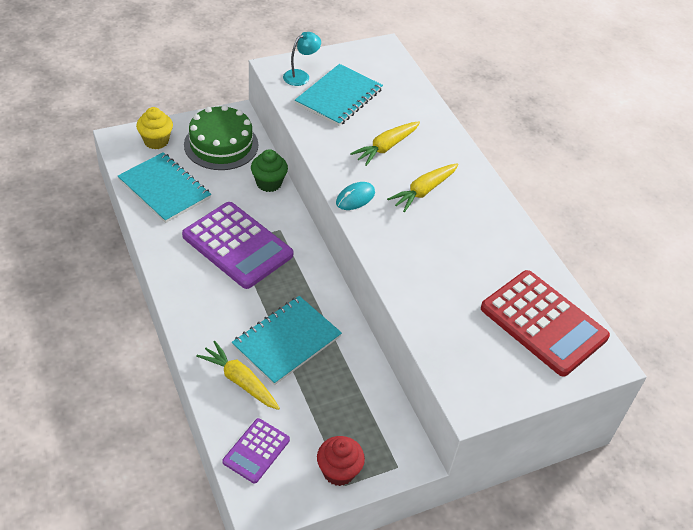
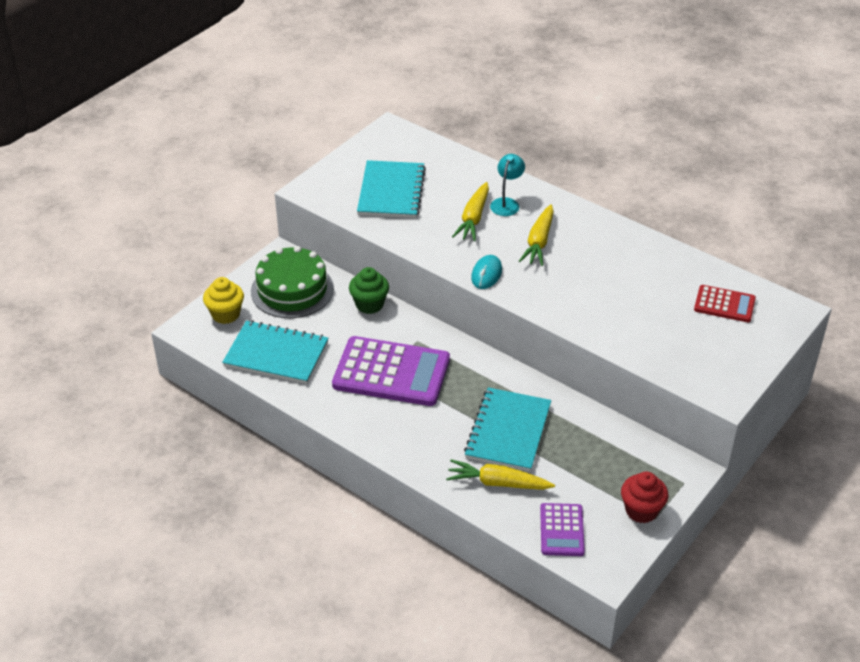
camera: 25 degrees left, 5 degrees down
turquoise lamp [283,32,321,86] -> turquoise lamp moved to [490,154,525,216]
red calculator [481,270,610,376] -> red calculator [694,285,756,322], size x0.53

